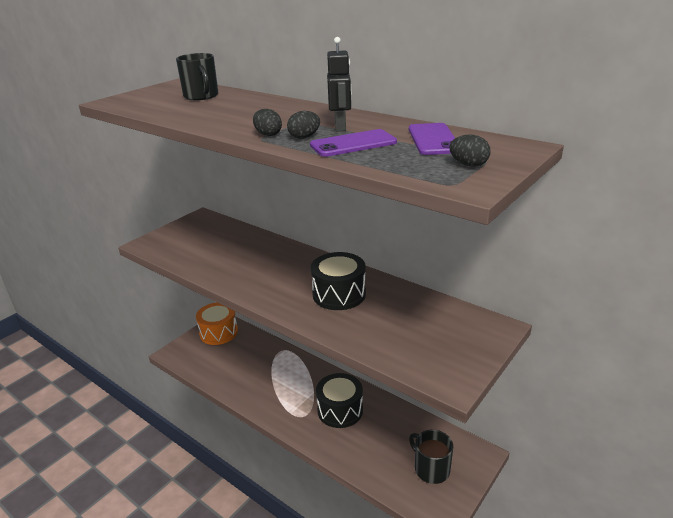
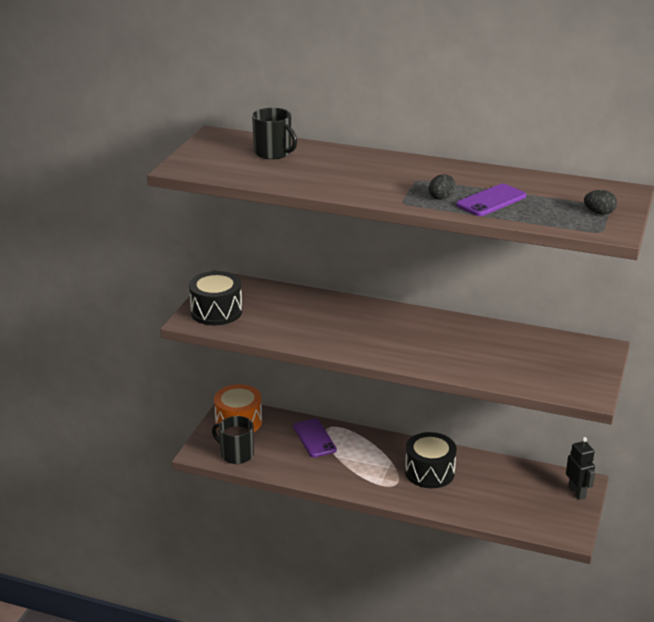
camera: 20 degrees left, 0 degrees up
black egg [253,109,282,136] -> none
black drum [311,252,366,310] -> black drum moved to [189,271,242,325]
black robot [327,37,351,131] -> black robot moved to [566,437,595,500]
purple phone [409,123,455,155] -> purple phone moved to [293,419,337,457]
black mug [409,430,453,484] -> black mug moved to [212,416,254,464]

